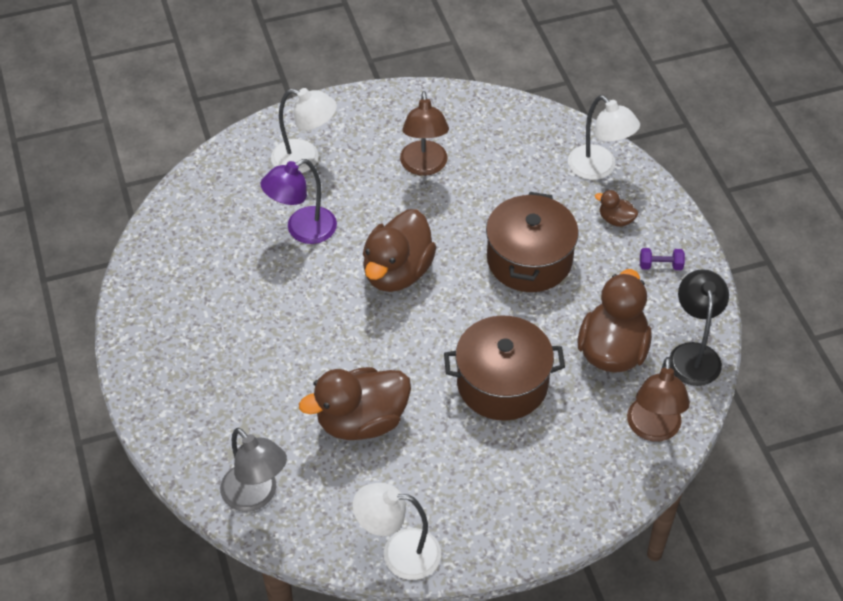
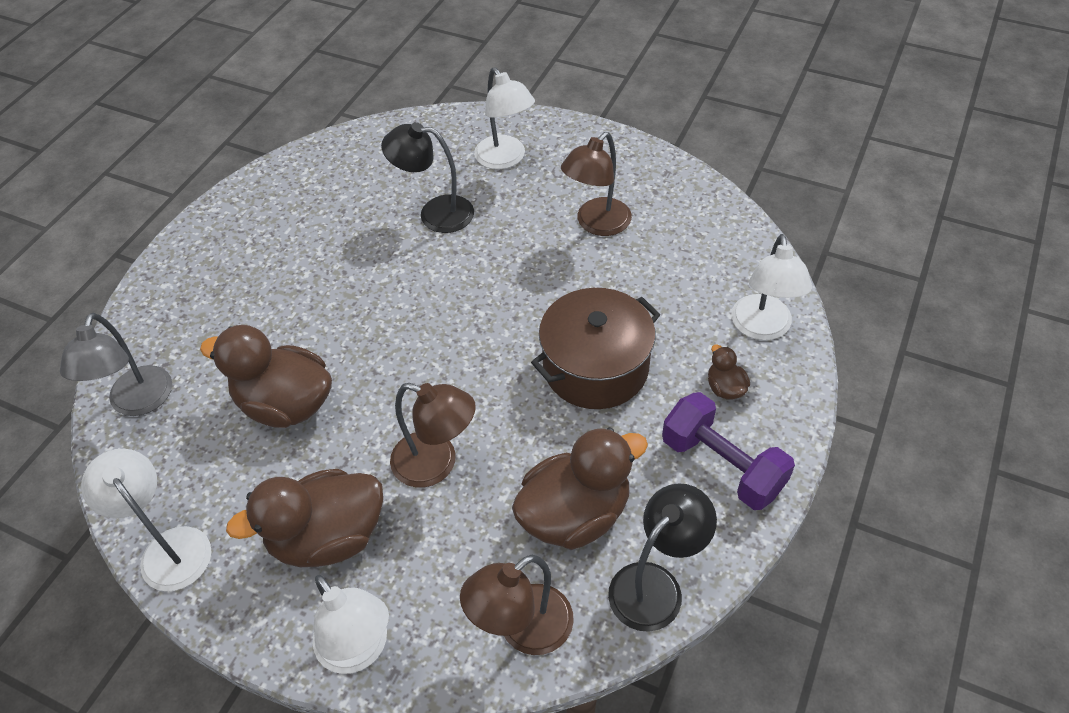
camera: 45 degrees right, 0 degrees up
purple lamp [261,159,337,244] -> black lamp [381,122,474,233]
brown duck [363,209,436,292] -> brown duck moved to [226,469,383,567]
brown pot [444,316,565,421] -> brown lamp [390,383,476,488]
purple dumbbell [640,248,685,270] -> purple dumbbell [662,392,795,510], size x2.16
none -> white lamp [313,575,389,674]

